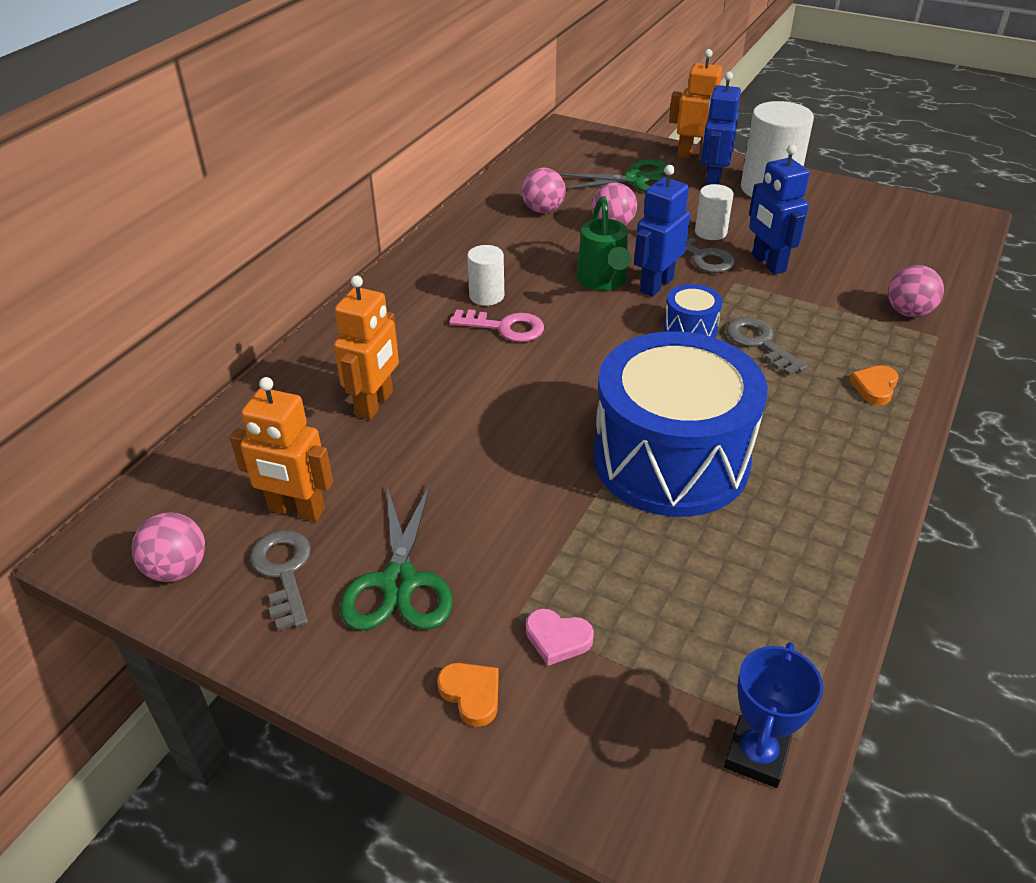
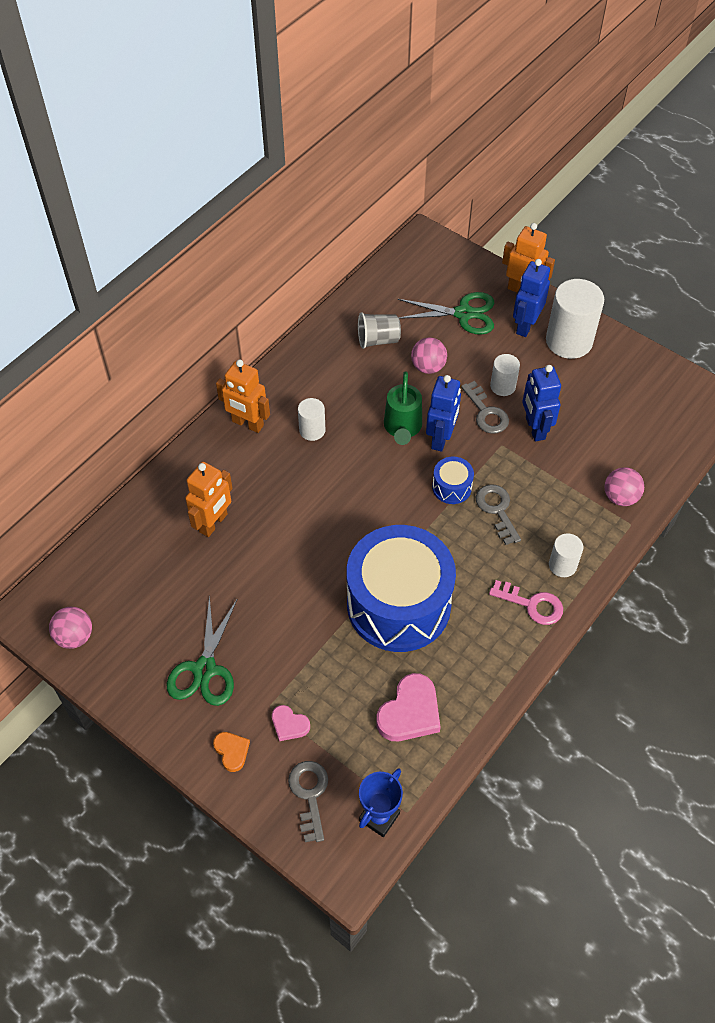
camera: 10 degrees right, 15 degrees up
orange robot [230,377,333,522] -> orange robot moved to [216,360,270,433]
grey key [250,530,311,631] -> grey key moved to [288,761,328,842]
pink key [449,309,544,342] -> pink key moved to [489,580,563,625]
pink ball [521,168,566,213] -> grey cup [358,312,401,349]
blue robot [634,165,690,297] -> blue robot turned 150 degrees clockwise [426,375,461,452]
orange heart [849,365,898,405] -> white cylinder [549,533,583,577]
none -> pink heart [376,673,441,741]

